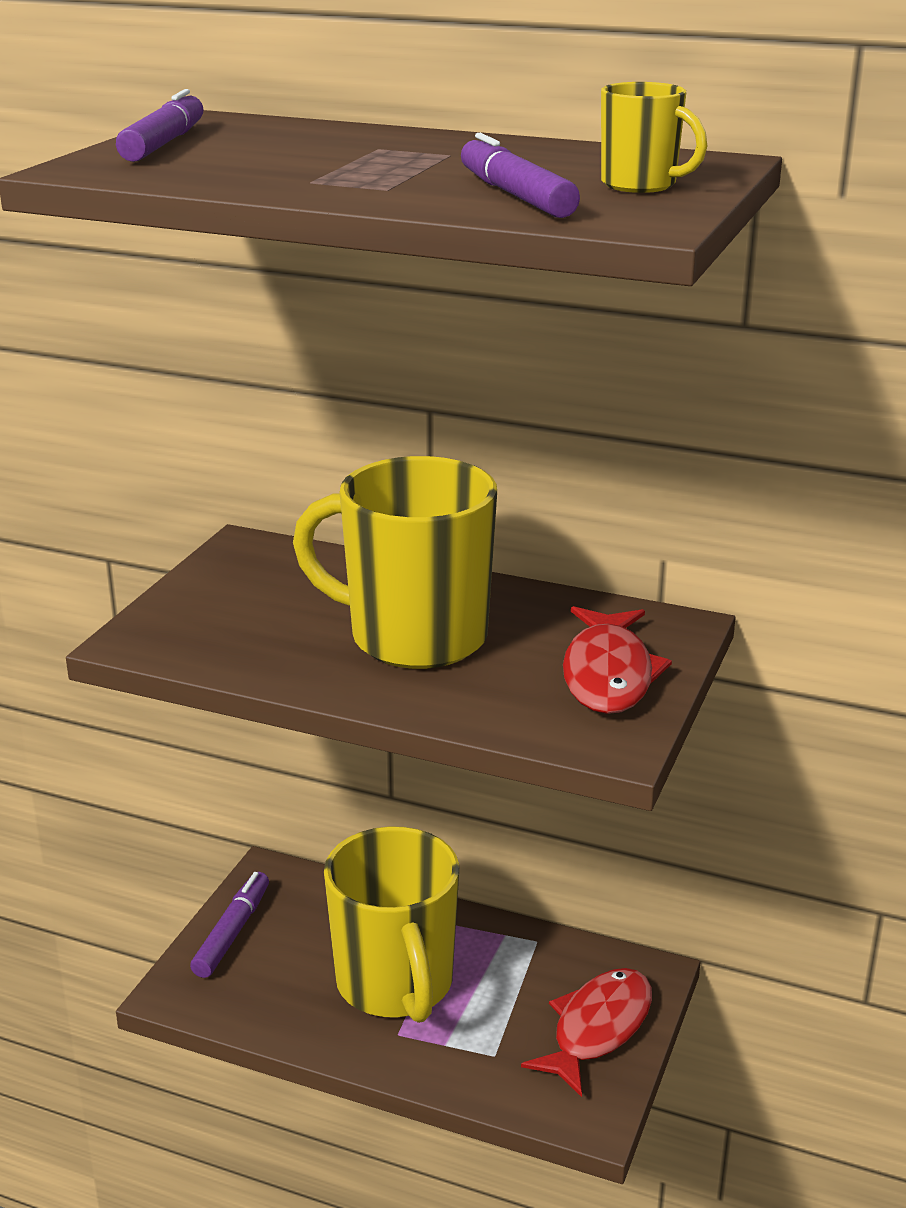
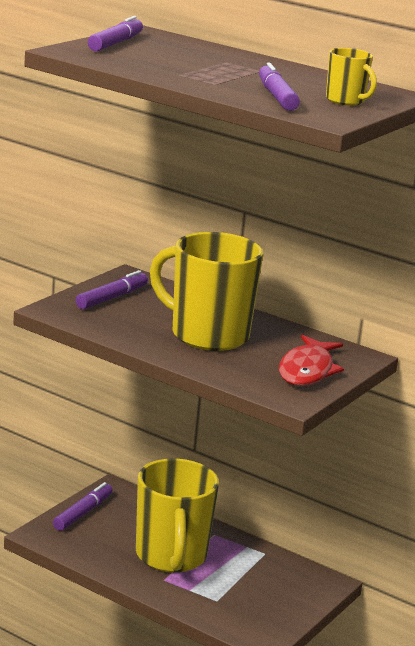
camera: 10 degrees right, 5 degrees down
red fish [521,968,652,1097] -> none
none -> purple marker [76,270,148,309]

